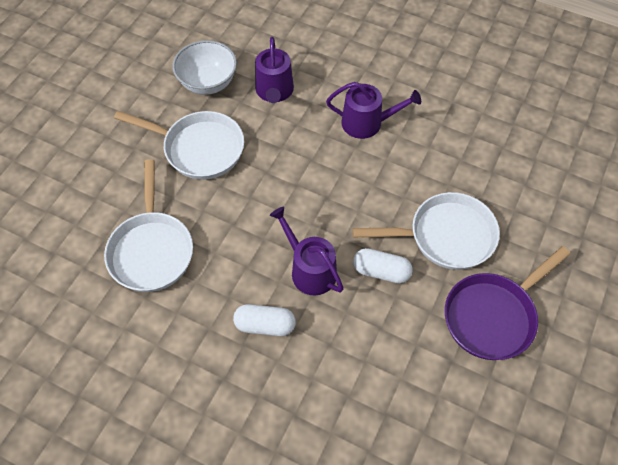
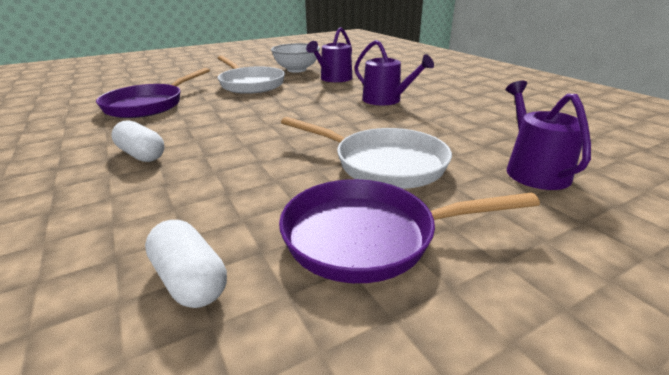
camera: 35 degrees right, 30 degrees down
white pan [104,159,193,292] -> purple pan [96,68,210,118]
purple watering can [270,207,344,295] -> purple watering can moved to [506,81,591,190]
white capsule [353,248,413,283] -> white capsule moved to [145,220,227,308]

